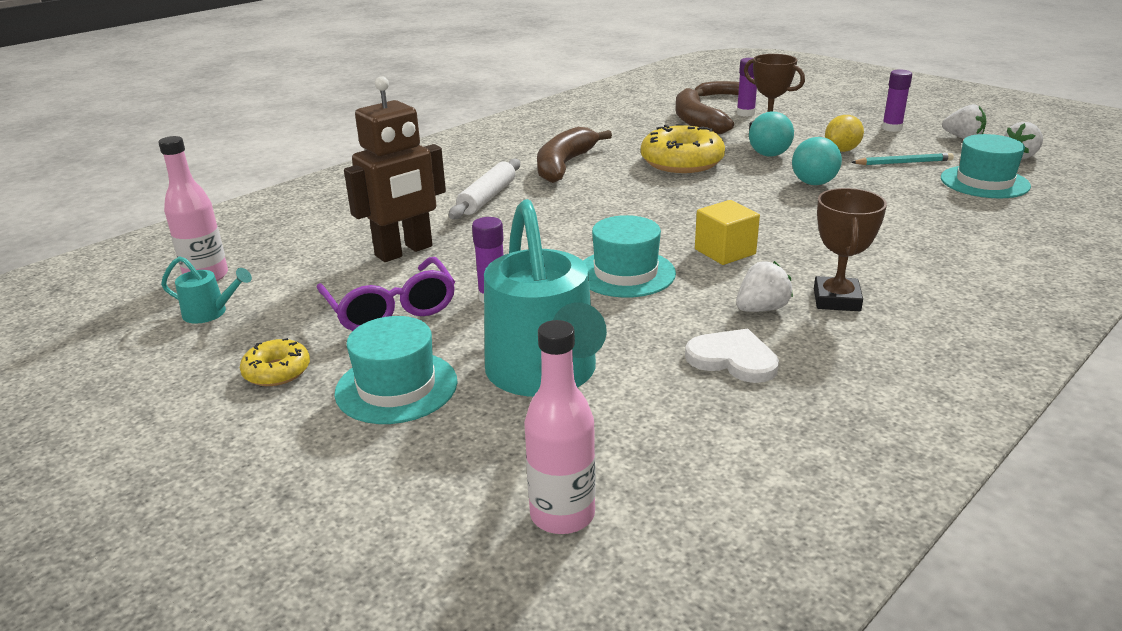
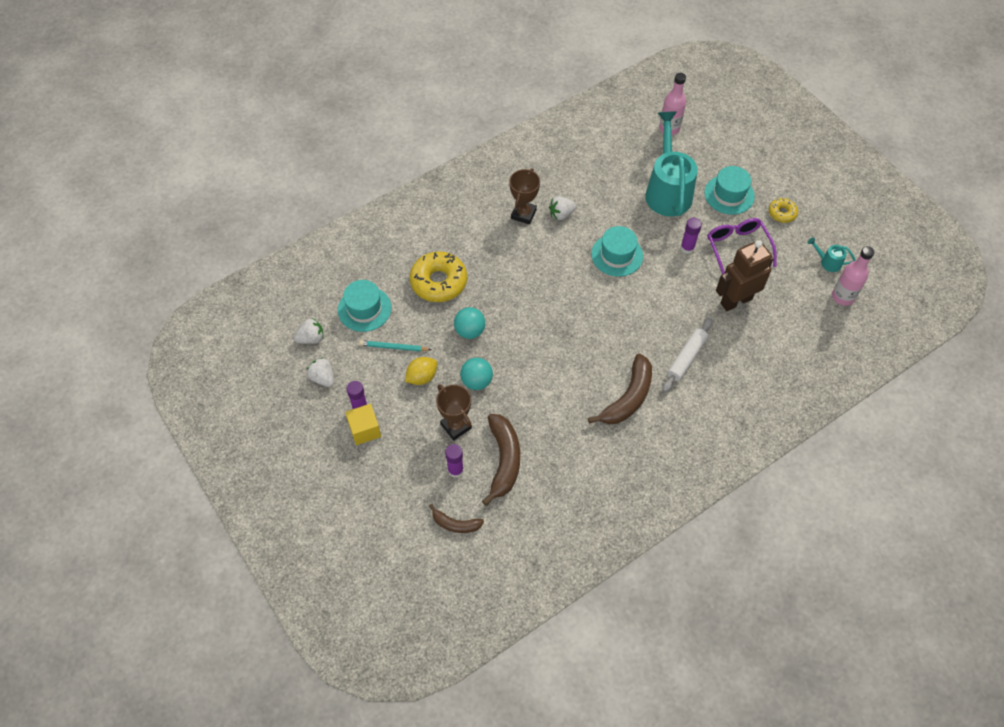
camera: 170 degrees left, 30 degrees up
yellow donut [641,124,725,173] -> yellow donut moved to [410,251,467,302]
white heart [685,329,779,383] -> none
yellow cube [695,200,760,265] -> yellow cube moved to [345,404,381,445]

